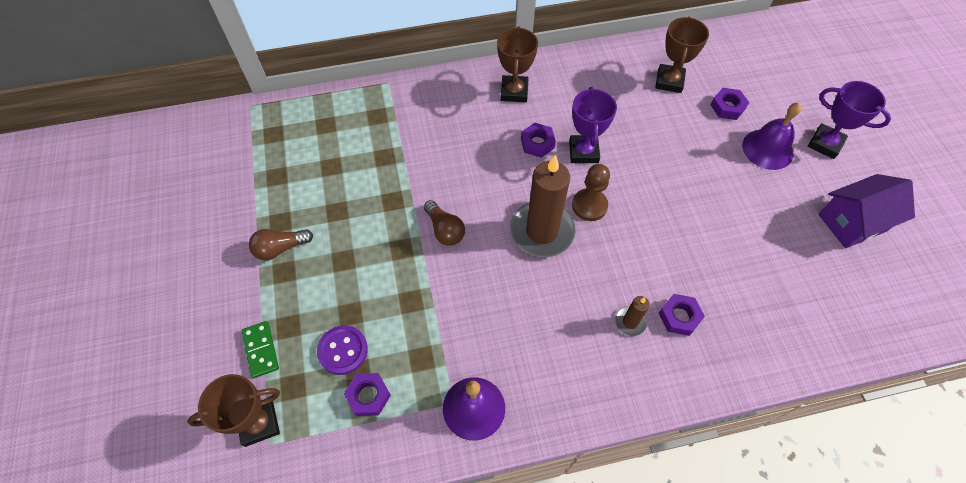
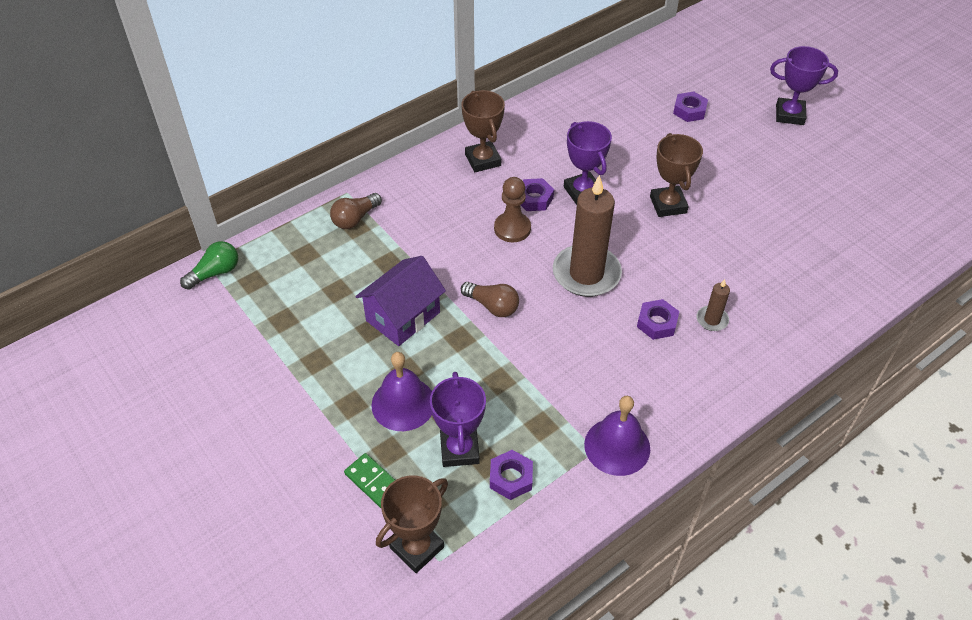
camera: 25 degrees left, 10 degrees down
brown light bulb [249,229,313,261] -> brown light bulb moved to [330,193,382,229]
purple button [317,325,368,375] -> purple trophy [430,372,486,467]
brown pawn [572,164,610,221] -> brown pawn moved to [494,177,531,242]
brown trophy [655,17,709,93] -> brown trophy moved to [650,133,703,217]
purple nut [659,294,705,336] -> purple nut moved to [637,299,679,340]
purple bell [742,103,802,170] -> purple bell moved to [371,352,432,431]
purple house [818,174,915,248] -> purple house moved to [355,256,446,346]
none -> green light bulb [180,241,238,290]

